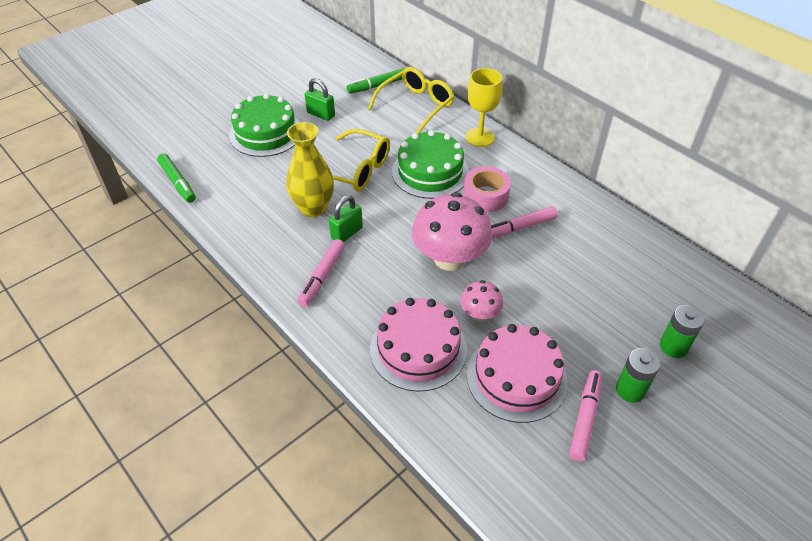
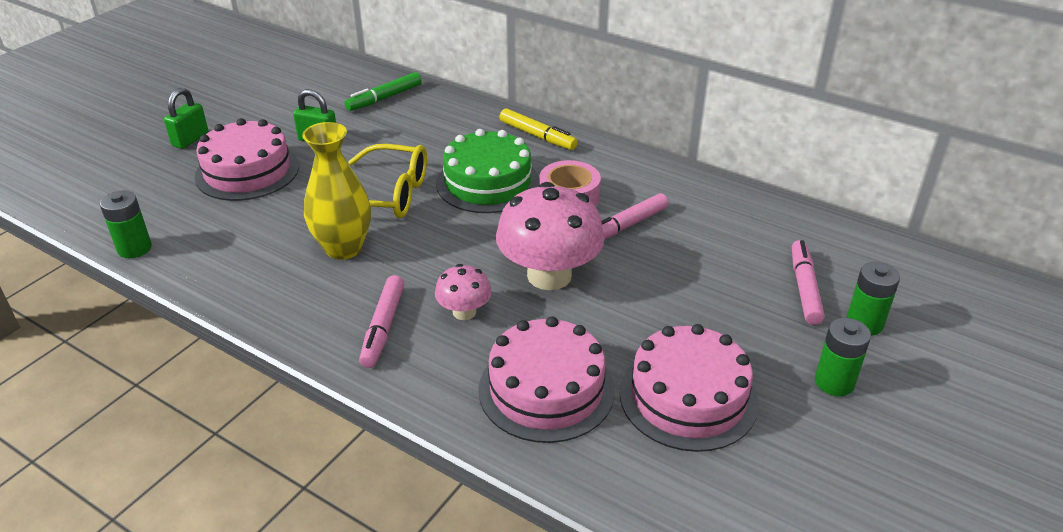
camera: 15 degrees left, 10 degrees down
green marker [157,153,196,203] -> green battery [100,191,152,258]
green cake [229,93,300,157] -> pink cake [194,118,299,201]
green padlock [329,195,363,242] -> green padlock moved to [164,88,208,149]
yellow glasses [368,67,454,134] -> none
pink mushroom [460,280,503,321] -> pink mushroom moved to [435,264,492,320]
yellow goblet [465,68,503,147] -> yellow marker [499,108,578,150]
pink marker [569,370,602,462] -> pink marker moved to [792,240,825,325]

